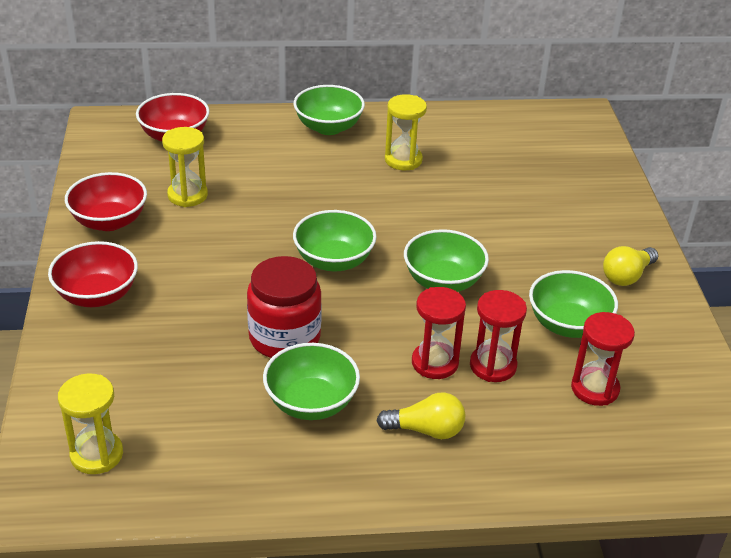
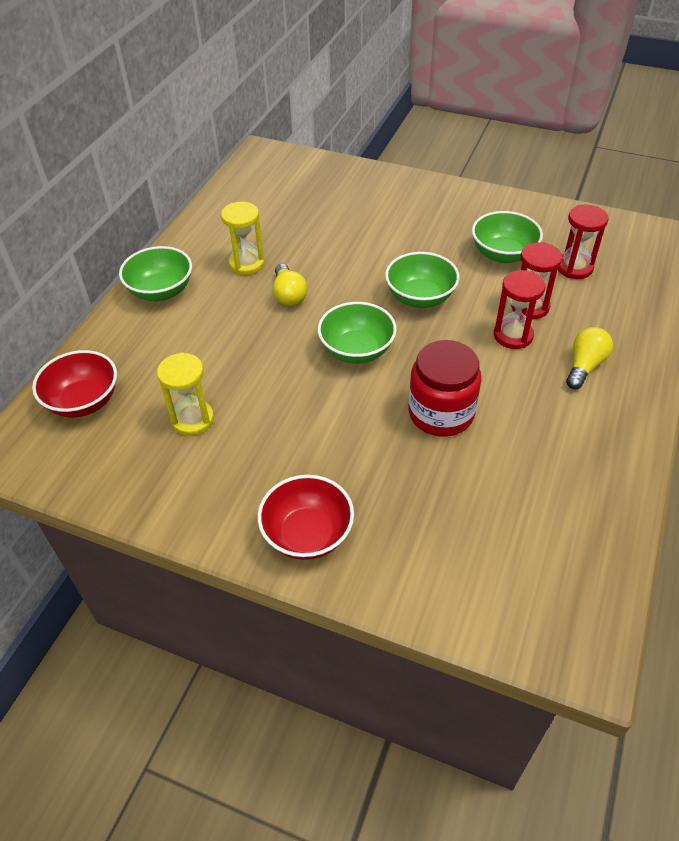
camera: 60 degrees left, 10 degrees up
yellow hourglass [58,373,123,474] -> none
red bowl [65,172,147,231] -> none
green bowl [263,343,360,420] -> none
yellow light bulb [603,246,658,286] -> yellow light bulb moved to [273,264,308,306]

